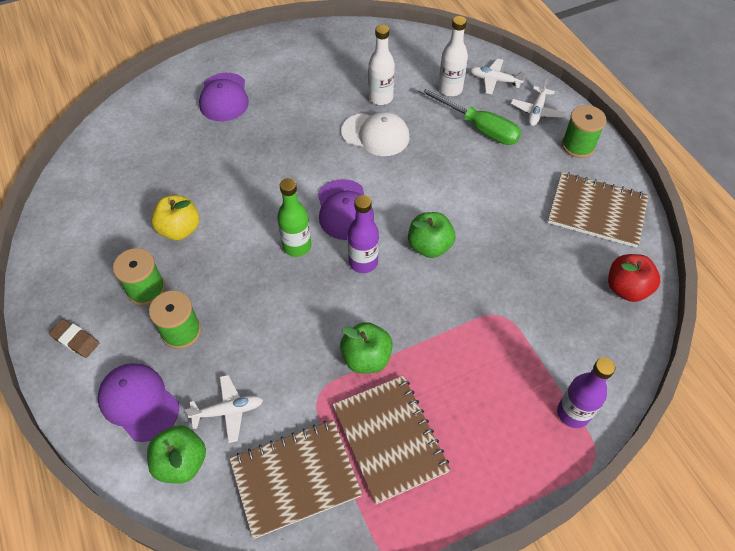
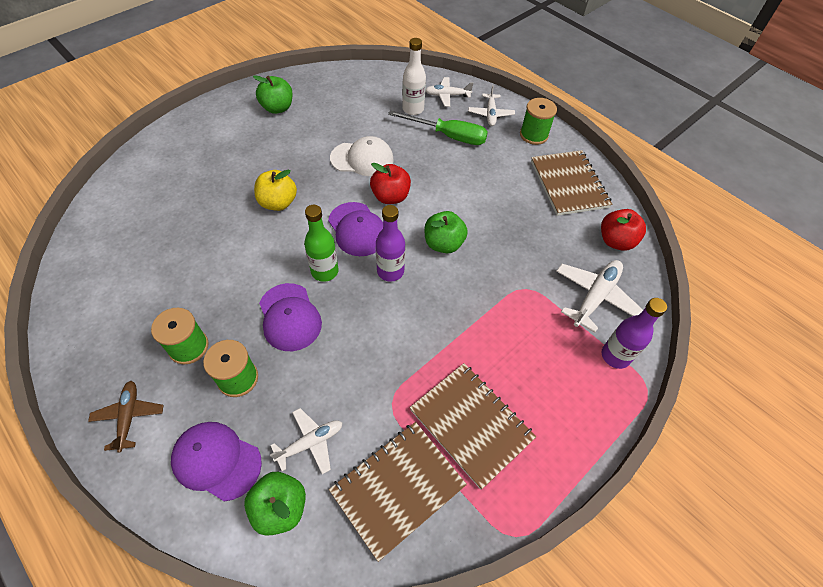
camera: 20 degrees left, 0 degrees up
brown eraser [49,319,99,358] -> brown plane [88,381,164,452]
yellow apple [151,195,199,240] -> yellow apple moved to [254,170,297,211]
purple cap [199,73,249,121] -> purple cap moved to [259,283,322,351]
green apple [340,322,393,374] -> green apple moved to [253,75,293,114]
white bottle [368,25,395,105] -> none
brown notebook [548,172,649,248] -> brown notebook turned 75 degrees clockwise [531,150,612,216]
none -> red apple [370,163,411,204]
none -> white plane [556,260,643,333]

